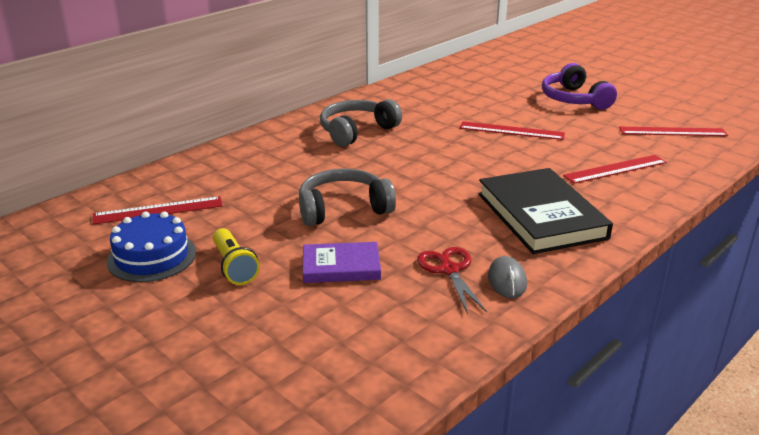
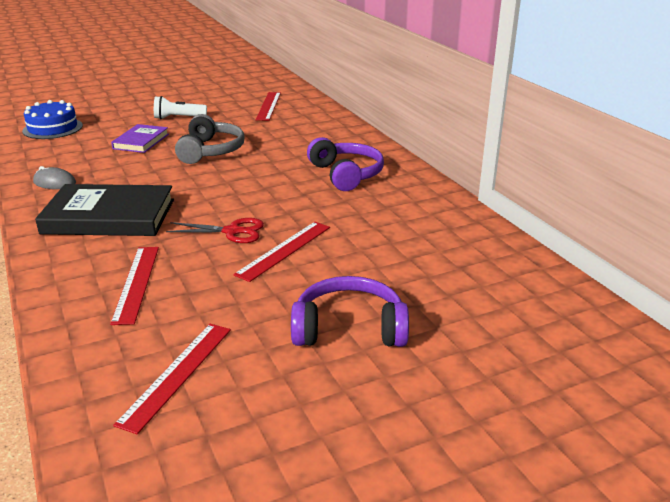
camera: 110 degrees right, 0 degrees up
blue cake [107,211,196,282] -> blue cake moved to [22,100,83,139]
yellow flashlight [213,228,260,285] -> white flashlight [154,96,207,119]
grey headphones [320,99,402,147] -> purple headphones [307,137,384,191]
red scissors [417,247,487,314] -> red scissors moved to [166,218,264,243]

